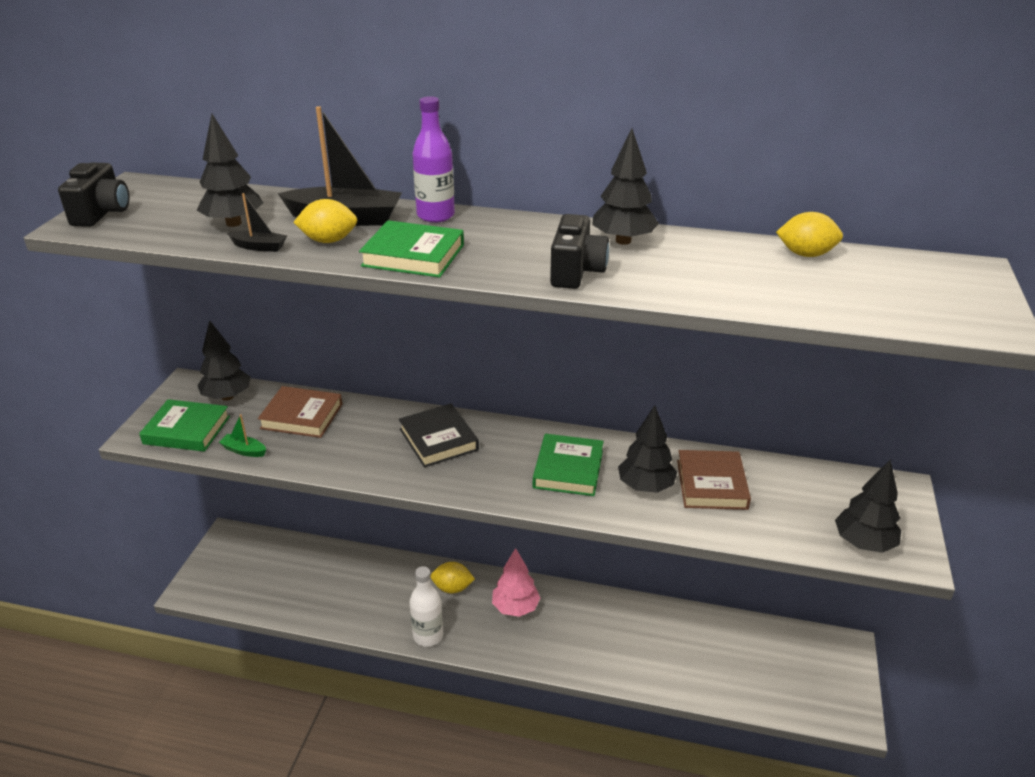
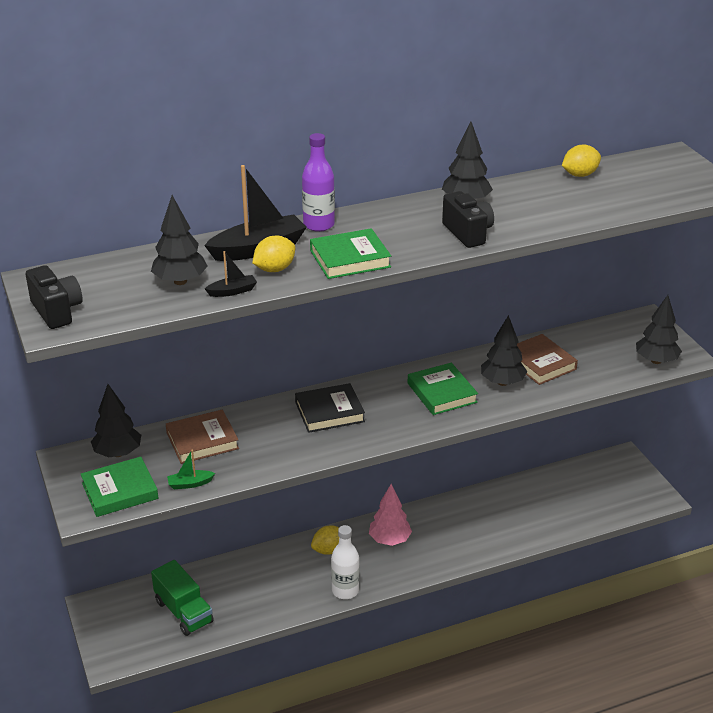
camera: 35 degrees left, 0 degrees up
black book [399,404,479,467] -> black book turned 45 degrees counterclockwise [295,383,365,433]
none -> green truck [151,560,214,636]

